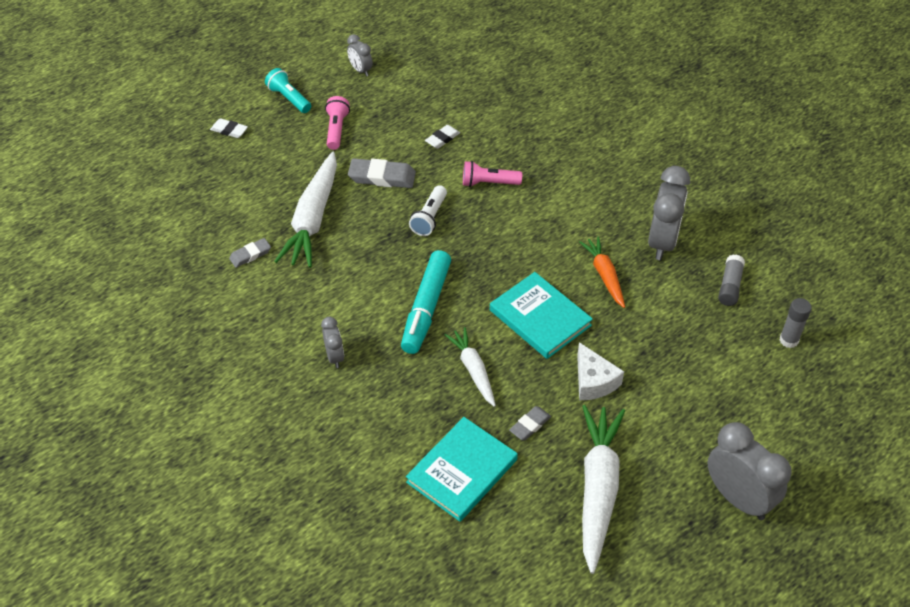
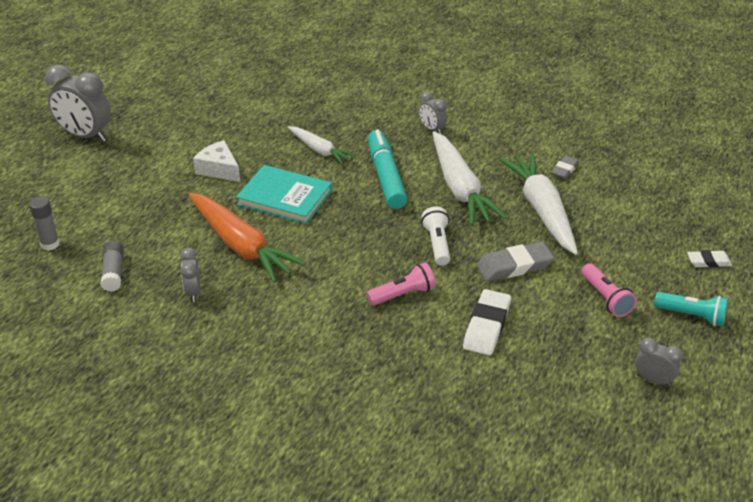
camera: 155 degrees right, 10 degrees down
turquoise book [406,417,518,522] -> none
white eraser [425,125,460,149] -> white eraser [463,289,511,356], size x1.69
grey eraser [509,406,551,441] -> none
orange carrot [579,237,625,308] -> orange carrot [188,193,305,283], size x1.74
white carrot [582,405,625,574] -> white carrot moved to [433,131,507,226]
grey clock [648,166,690,260] -> grey clock [180,248,201,302], size x0.52

